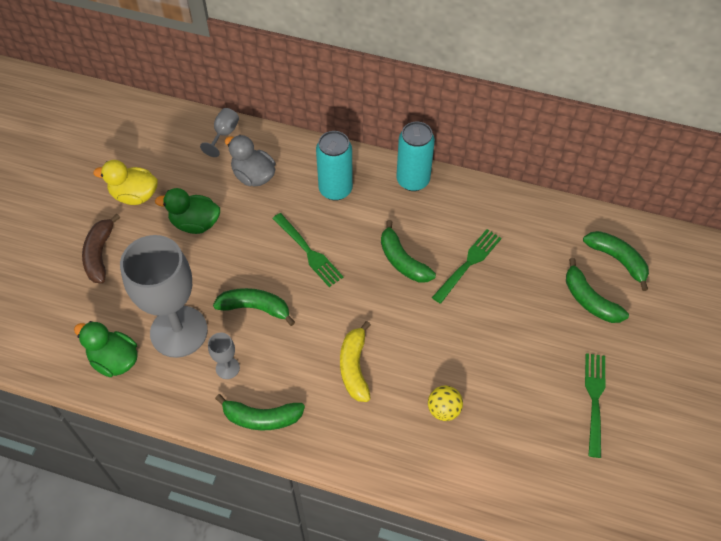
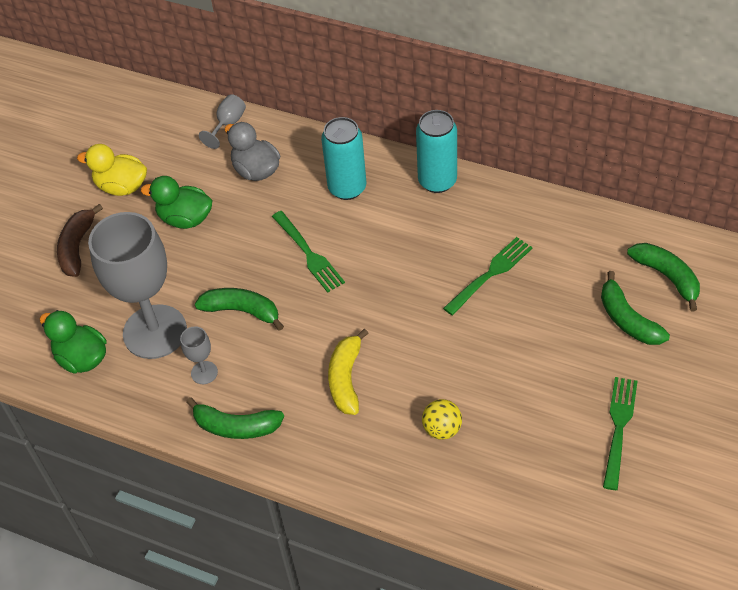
camera: 10 degrees right, 5 degrees down
green banana [381,220,436,283] -> none

